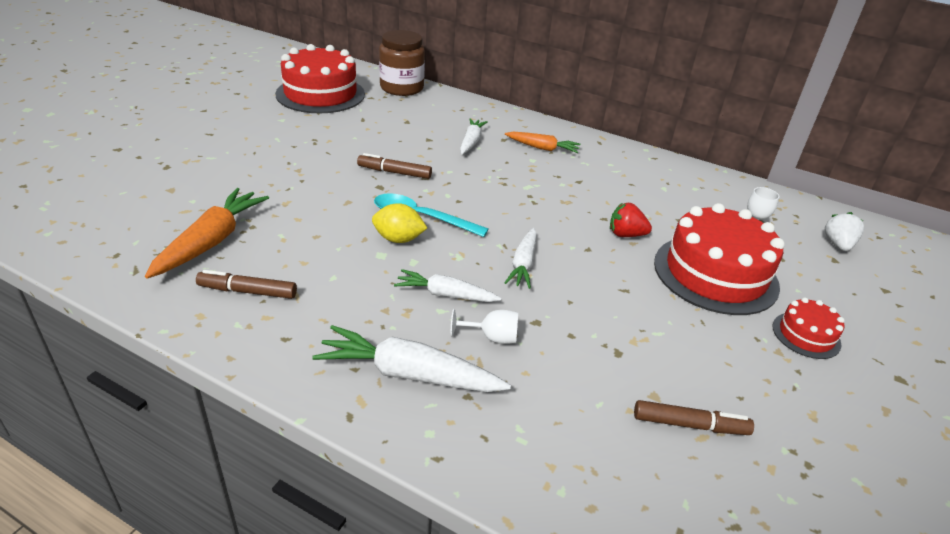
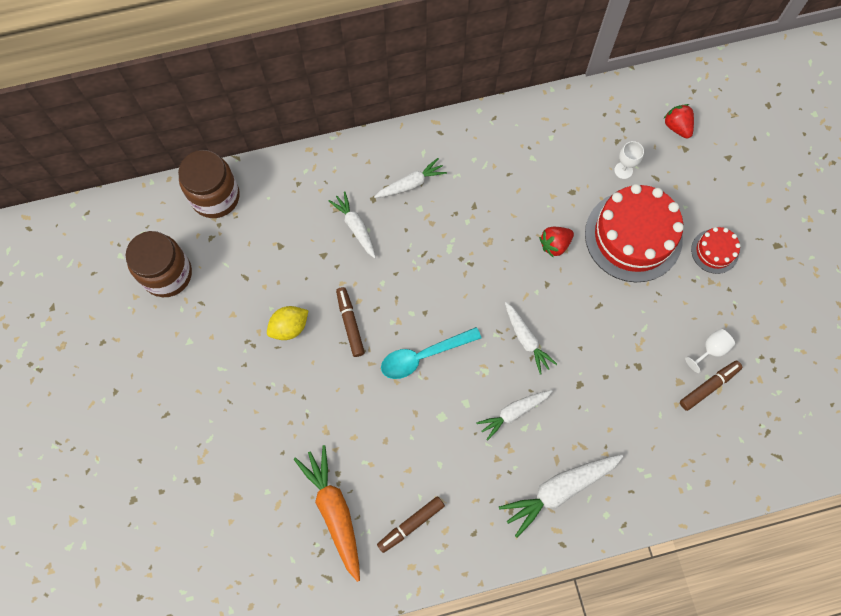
camera: 40 degrees left, 35 degrees up
red cake [275,44,365,113] -> brown jar [126,231,192,297]
brown marker [357,153,432,179] -> brown marker turned 105 degrees clockwise [336,287,365,357]
yellow lemon [372,203,427,243] -> yellow lemon moved to [267,306,309,340]
white goblet [451,309,518,344] -> white goblet moved to [685,329,735,373]
orange carrot [505,132,581,153] -> white carrot [374,158,447,198]
white strawberry [825,212,864,251] -> red strawberry [663,104,694,138]

